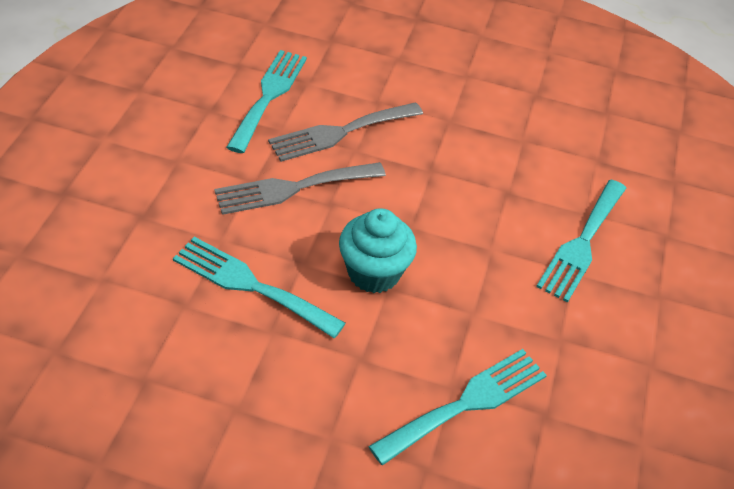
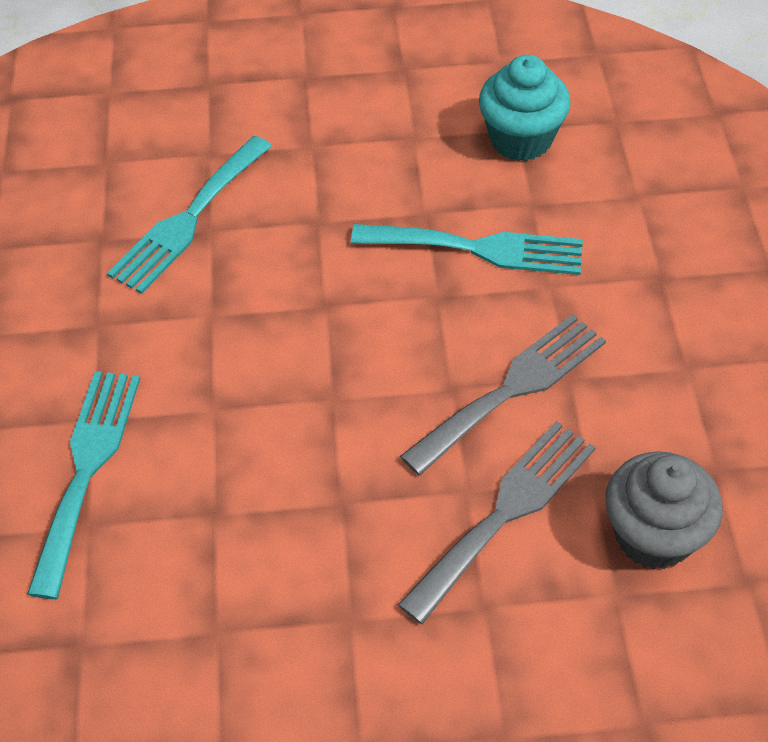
camera: 165 degrees right, 5 degrees up
turquoise fork [226,50,307,153] -> grey cupcake [605,451,723,570]
turquoise cupcake [339,208,417,293] -> turquoise cupcake moved to [479,55,571,161]

